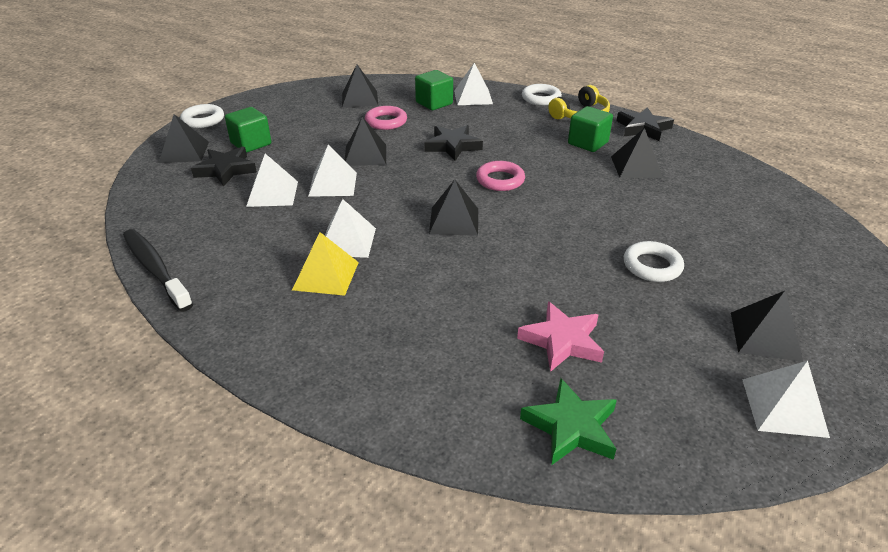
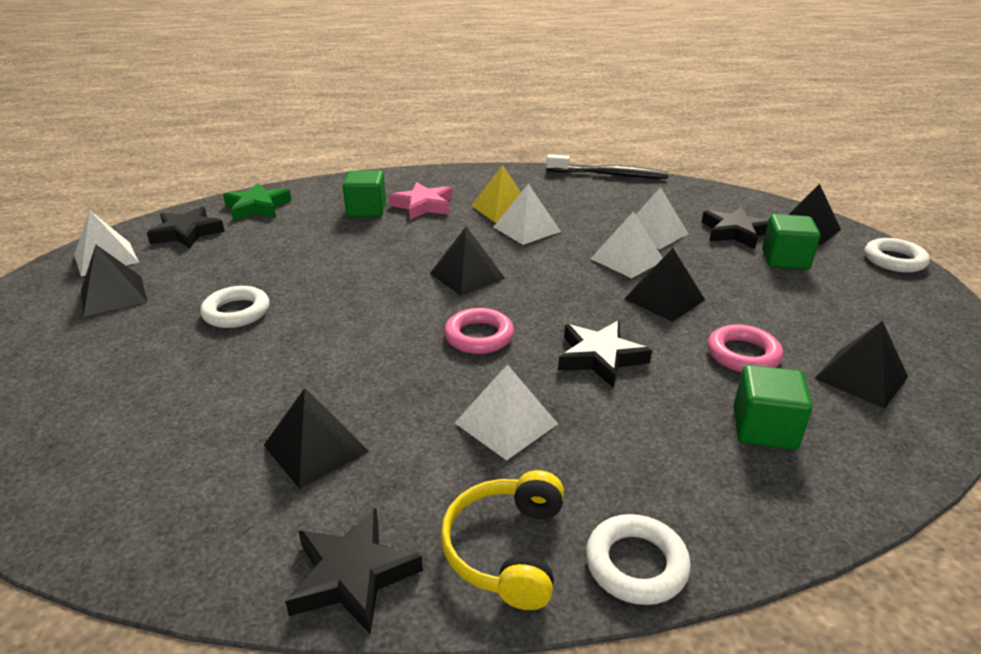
camera: 140 degrees right, 5 degrees down
white pyramid [454,63,493,105] -> white pyramid moved to [455,364,558,461]
pink star [517,301,604,372] -> pink star moved to [389,182,452,220]
green cube [568,106,613,152] -> green cube moved to [343,171,386,217]
none -> black star [147,206,225,249]

